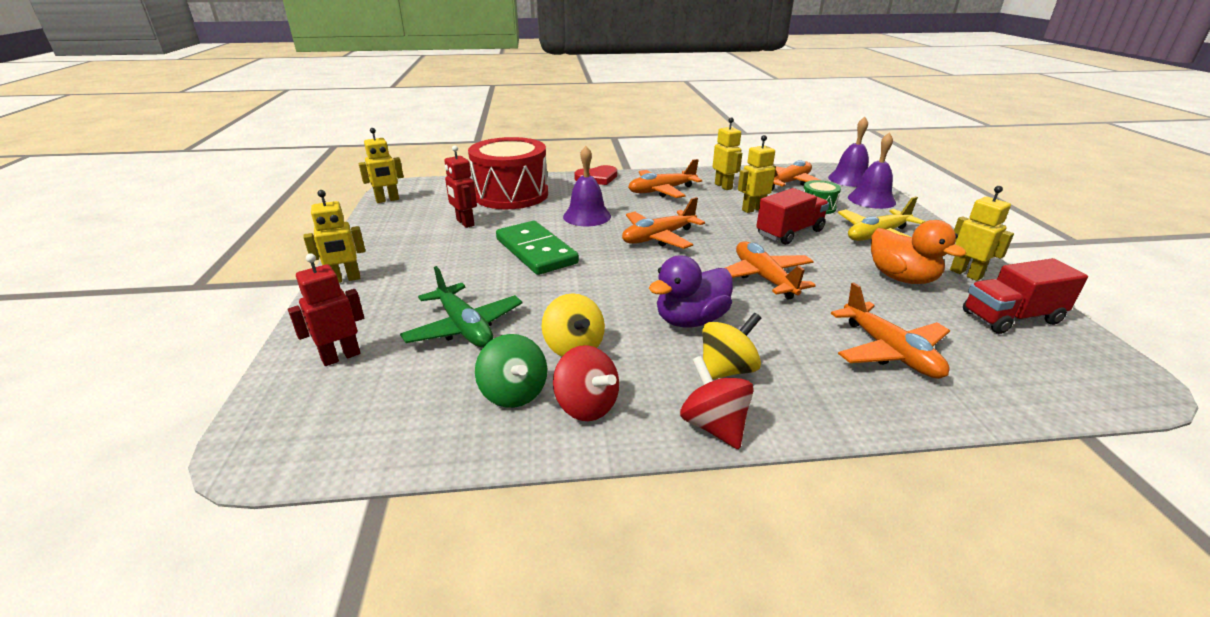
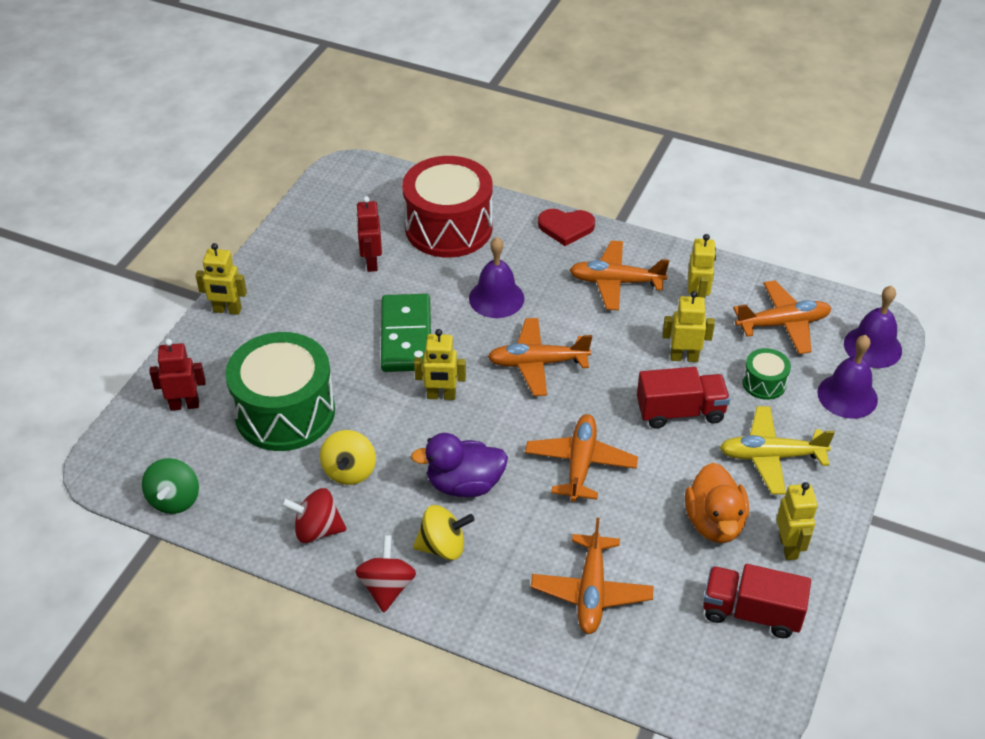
camera: 30 degrees right, 15 degrees up
yellow robot [358,128,404,203] -> yellow robot moved to [414,329,466,400]
green plane [400,266,522,348] -> green drum [225,332,335,451]
green spinning top [475,334,547,408] -> green spinning top moved to [142,458,199,514]
red spinning top [553,345,619,421] -> red spinning top turned 105 degrees clockwise [281,488,346,543]

